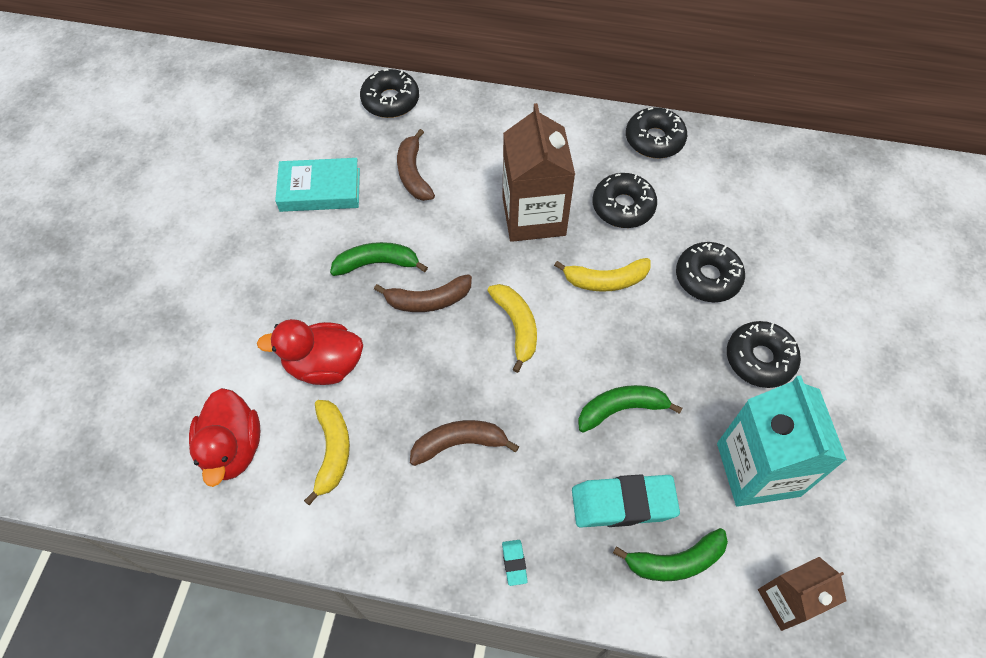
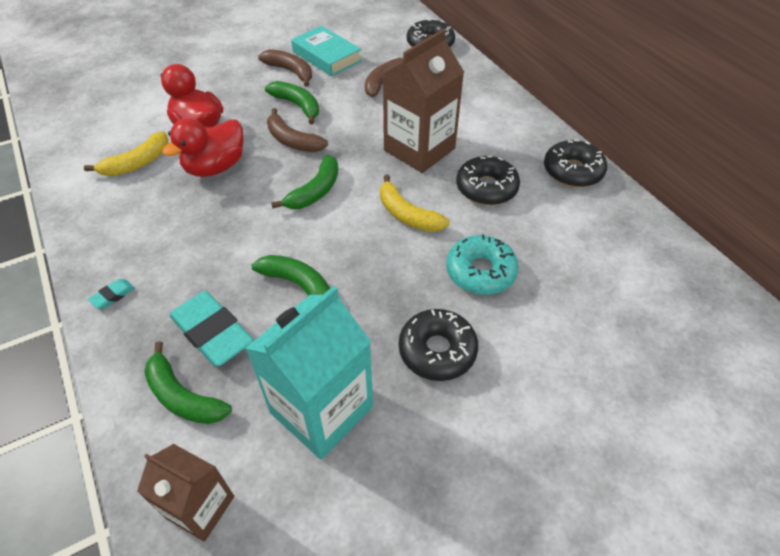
camera: 50 degrees right, 10 degrees down
red duck [189,388,260,487] -> red duck moved to [162,118,243,177]
brown banana [410,420,519,466] -> brown banana moved to [258,49,312,87]
yellow banana [487,284,537,373] -> green banana [271,155,338,209]
black donut [676,242,745,302] -> turquoise donut [446,235,519,295]

